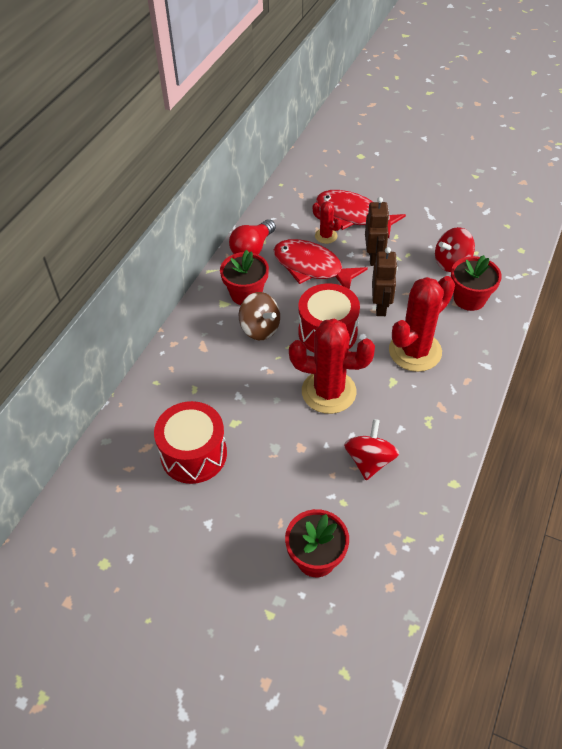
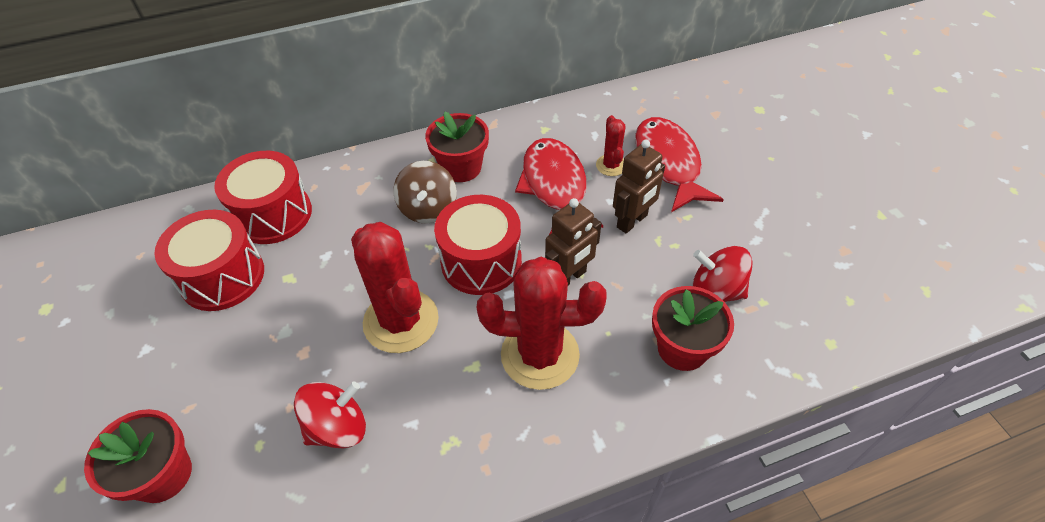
camera: 45 degrees right, 0 degrees up
red light bulb [229,219,276,254] -> none
none -> red drum [214,151,312,244]

